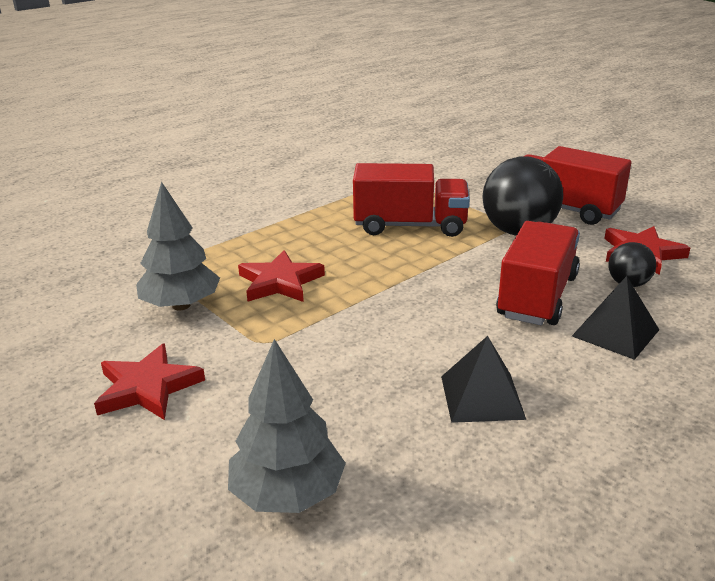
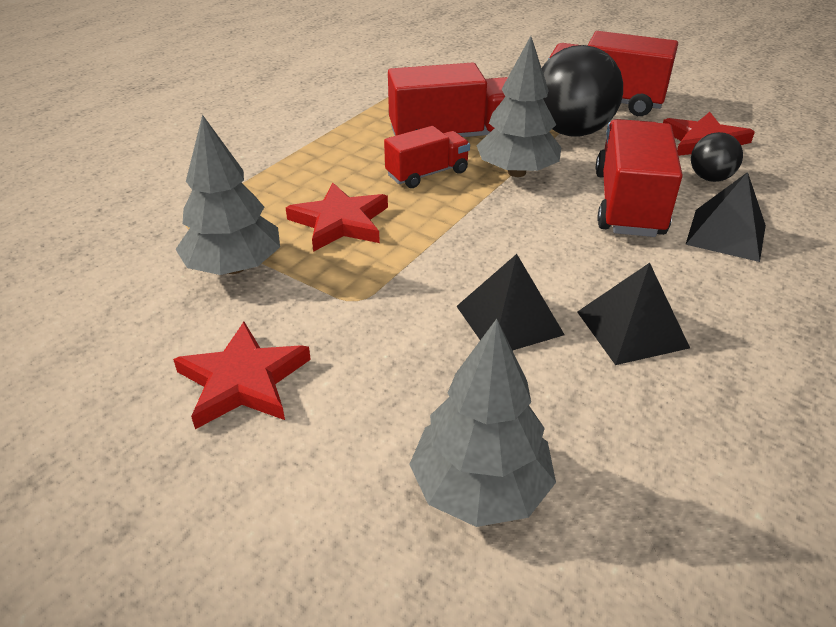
camera: 15 degrees left, 10 degrees up
none -> red truck [384,126,470,188]
none -> black pyramid [457,254,565,351]
none -> grey tree [476,36,562,177]

